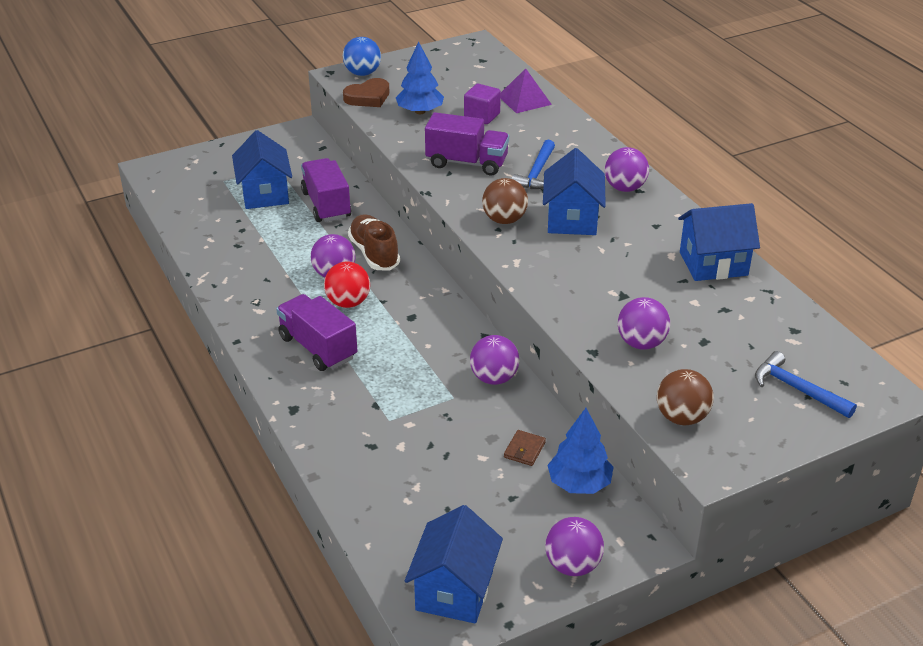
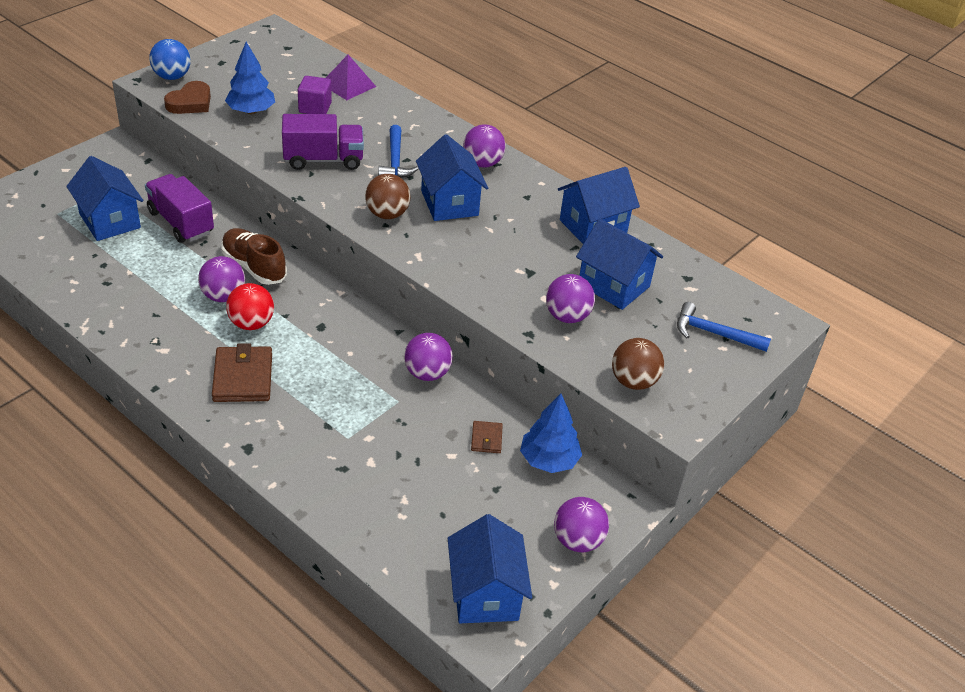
camera: 25 degrees left, 5 degrees up
purple truck [276,294,357,371] -> brown wallet [212,343,272,402]
none -> blue house [576,219,663,310]

